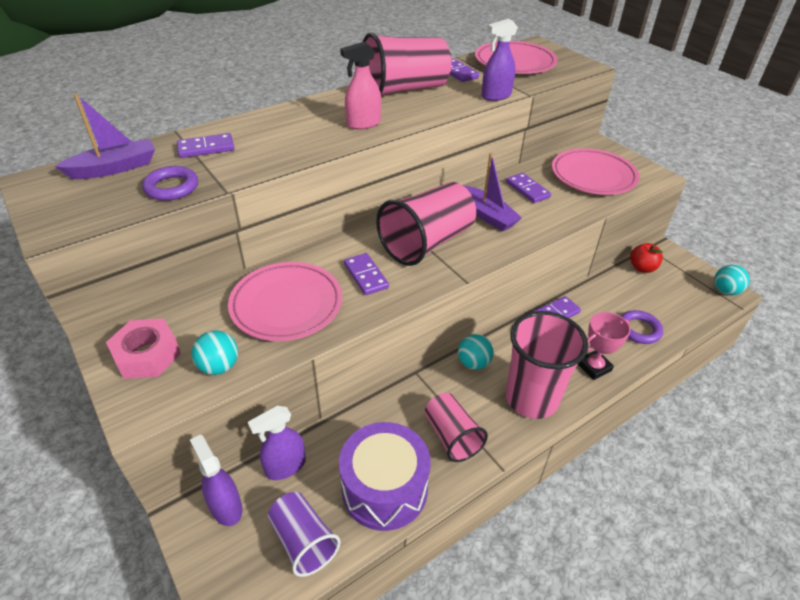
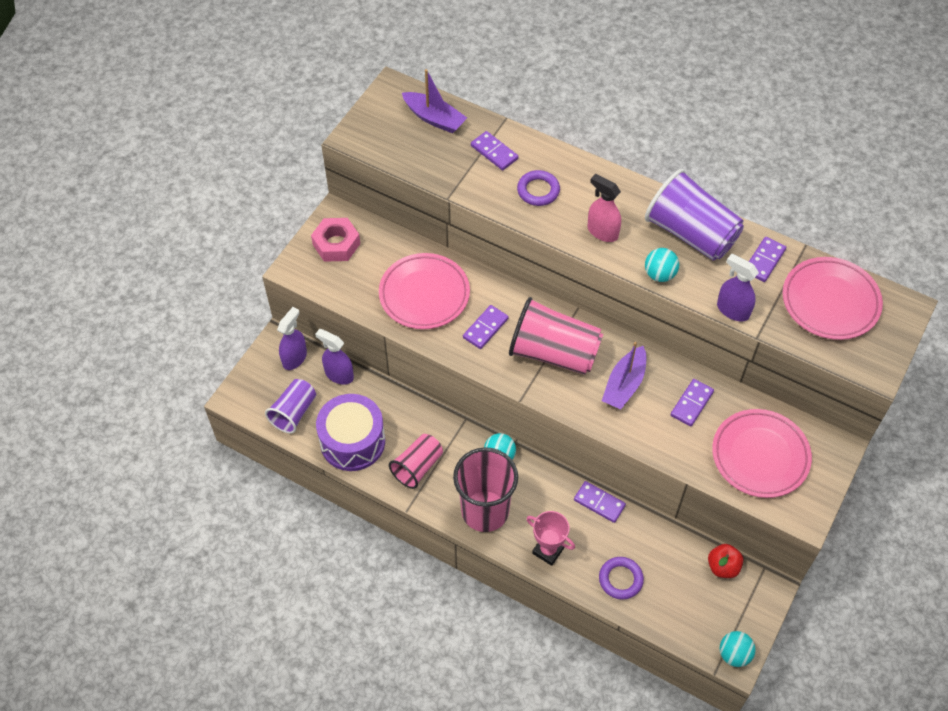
camera: 65 degrees right, 15 degrees up
purple ring [142,166,198,201] -> purple ring moved to [517,170,560,206]
turquoise ball [191,330,238,375] -> turquoise ball moved to [645,248,679,282]
pink cup [363,33,452,95] -> purple cup [645,169,744,261]

